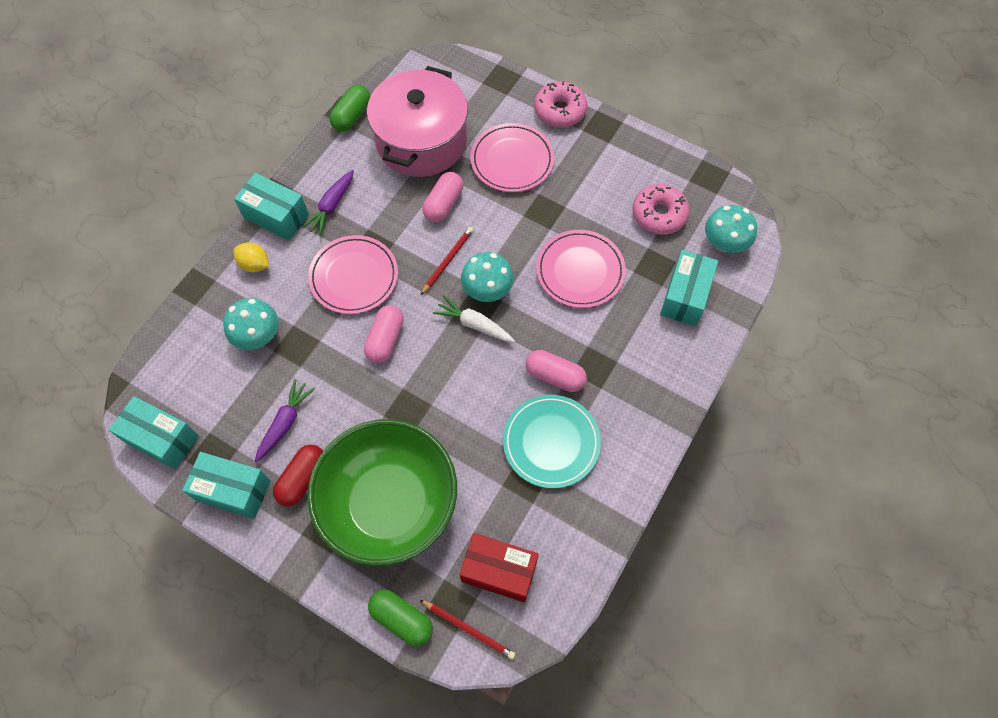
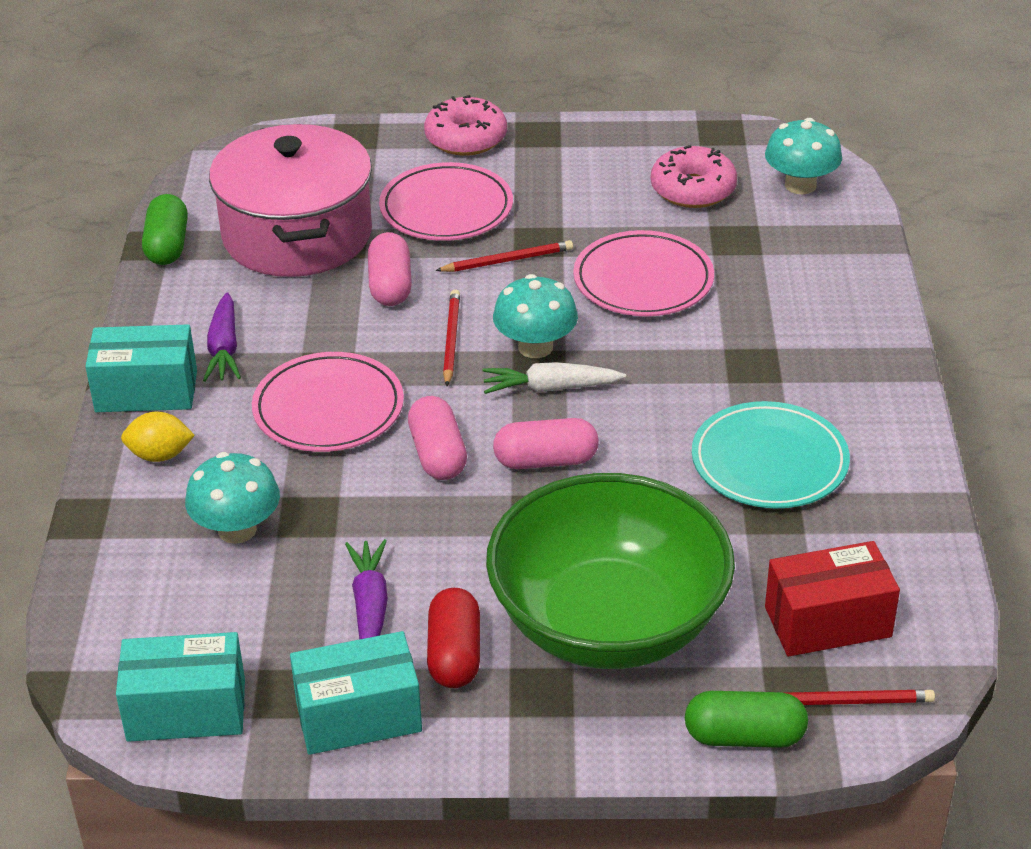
camera: 30 degrees left, 25 degrees down
pink capsule [526,350,587,392] -> pink capsule moved to [493,418,599,469]
turquoise box [660,250,718,326] -> none
none -> red pencil [435,240,573,272]

